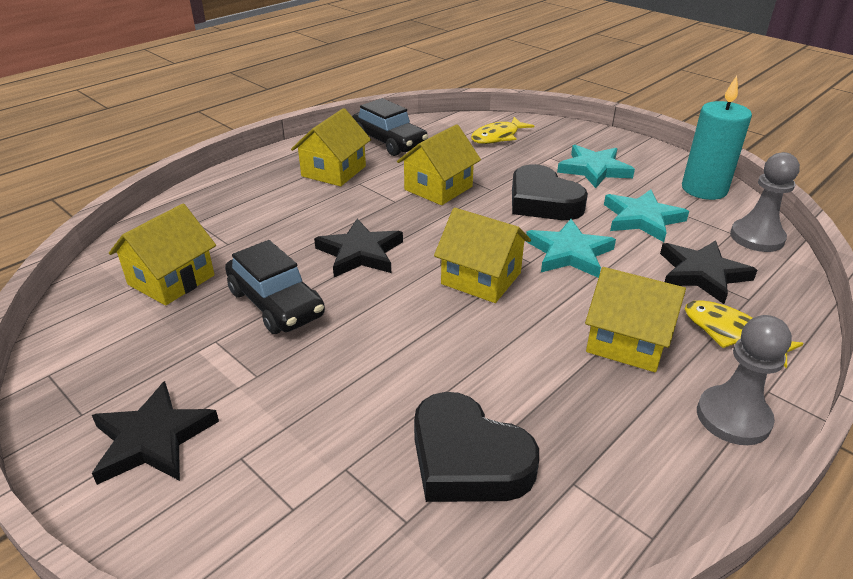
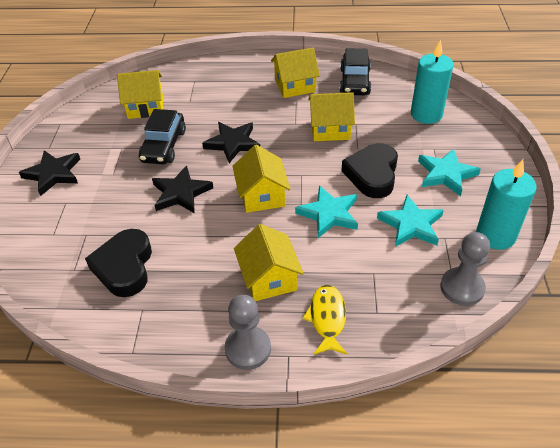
camera: 50 degrees right, 10 degrees up
yellow fish [471,117,534,144] -> turquoise candle [411,39,454,124]
black star [660,240,757,304] -> black star moved to [152,165,213,214]

